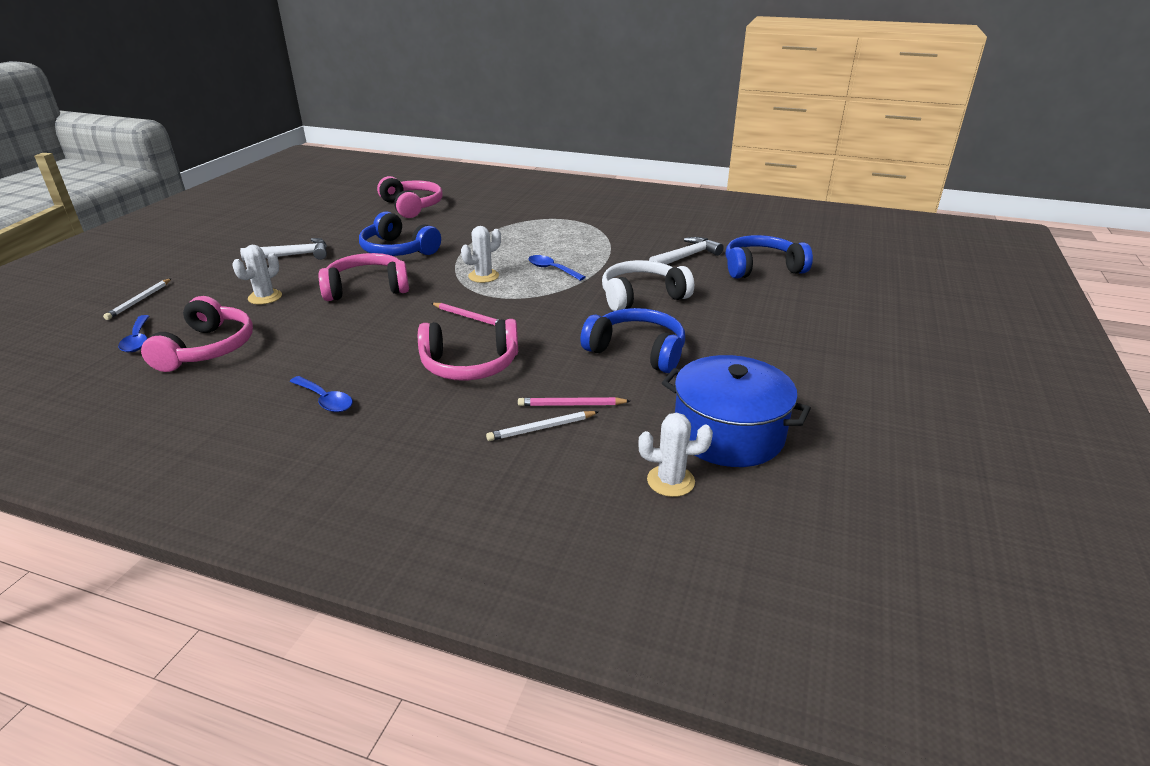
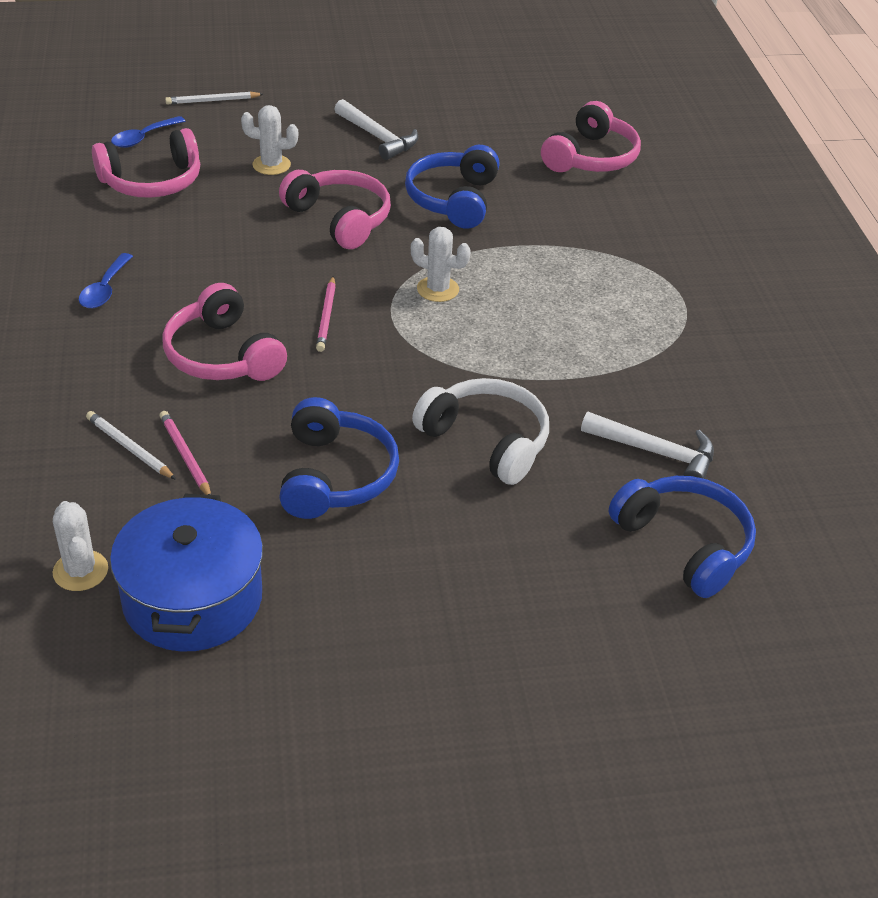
camera: 60 degrees right, 10 degrees up
blue spoon [529,255,586,281] -> none

